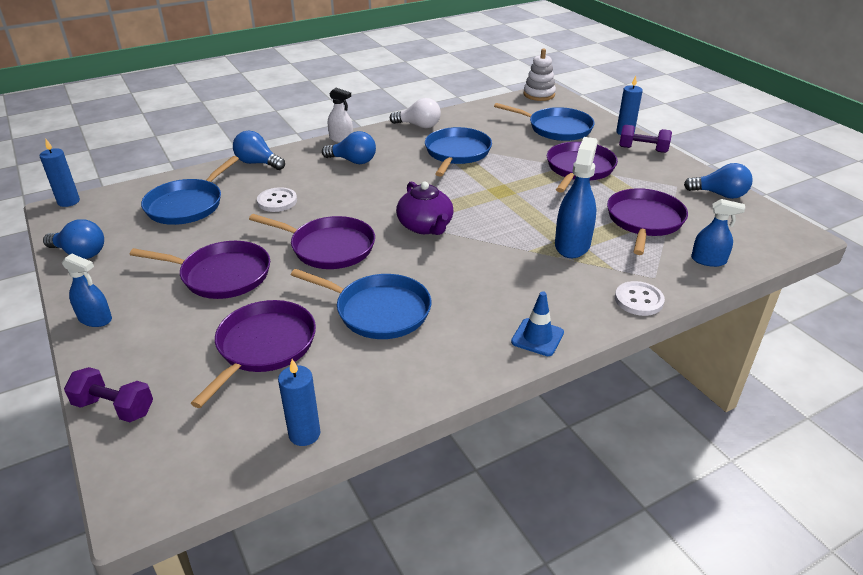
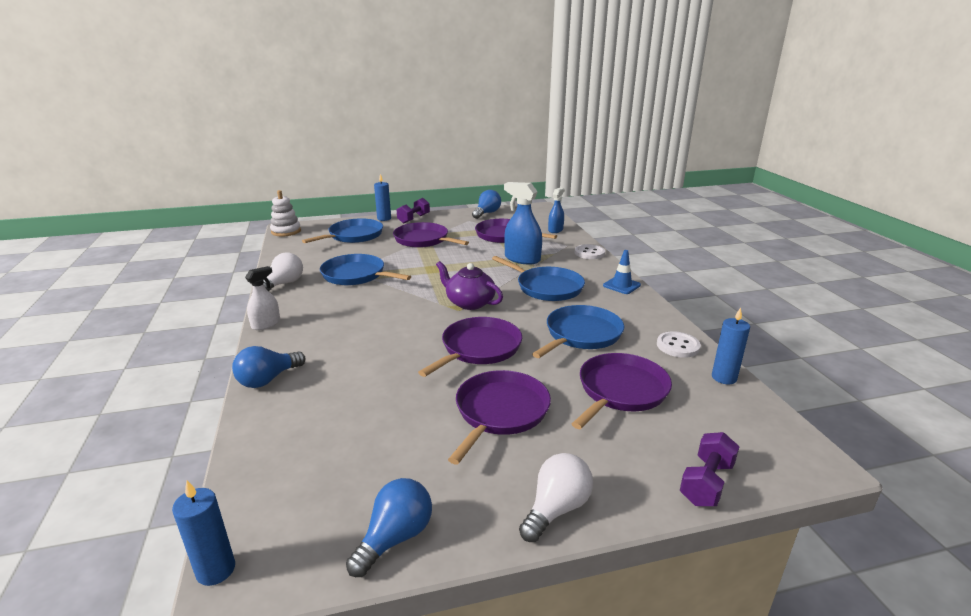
camera: 75 degrees left, 10 degrees down
blue spray bottle [62,254,112,327] -> white light bulb [519,453,593,542]
blue pan [141,156,239,225] -> blue pan moved to [492,256,585,301]
purple pan [191,300,316,408] -> purple pan turned 90 degrees clockwise [572,353,672,429]
white button [257,187,297,212] -> white button moved to [657,331,701,358]
blue light bulb [322,131,376,164] -> none
purple teapot [396,182,453,235] -> purple teapot turned 135 degrees counterclockwise [436,261,503,310]

